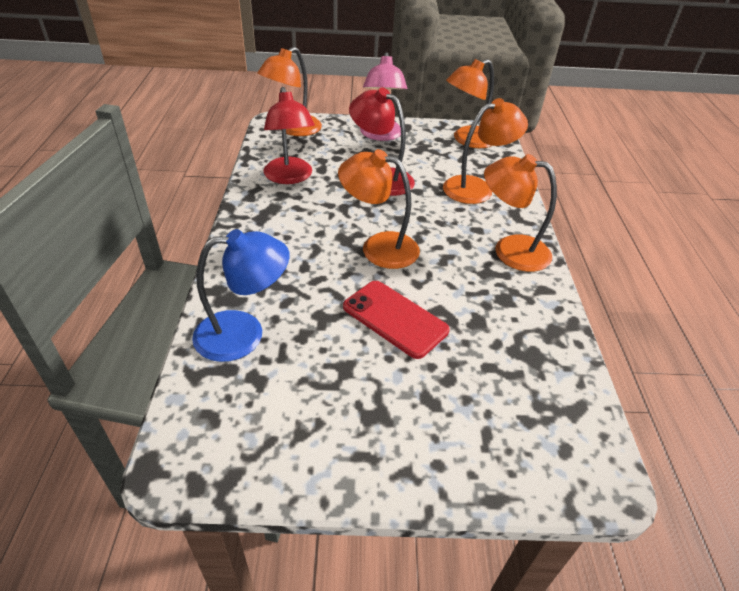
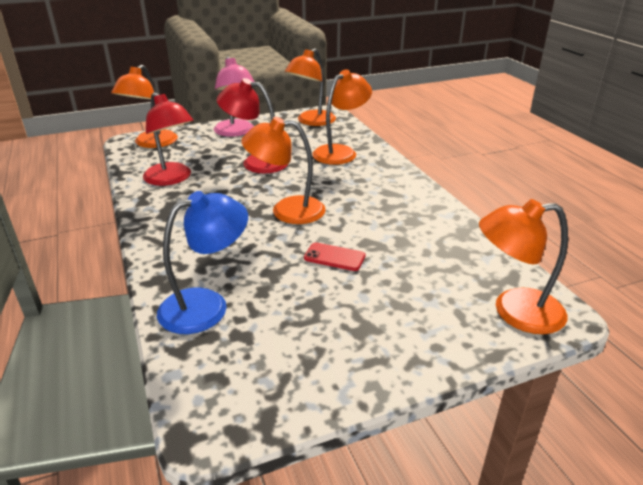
camera: 20 degrees left, 10 degrees down
red phone [343,281,450,359] -> red phone [304,242,366,271], size x0.61
orange lamp [484,154,557,272] -> orange lamp moved to [479,199,568,334]

